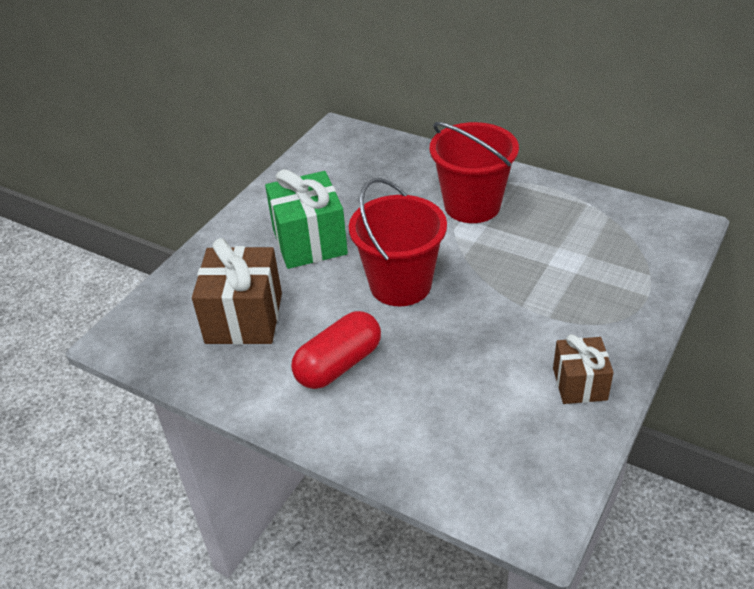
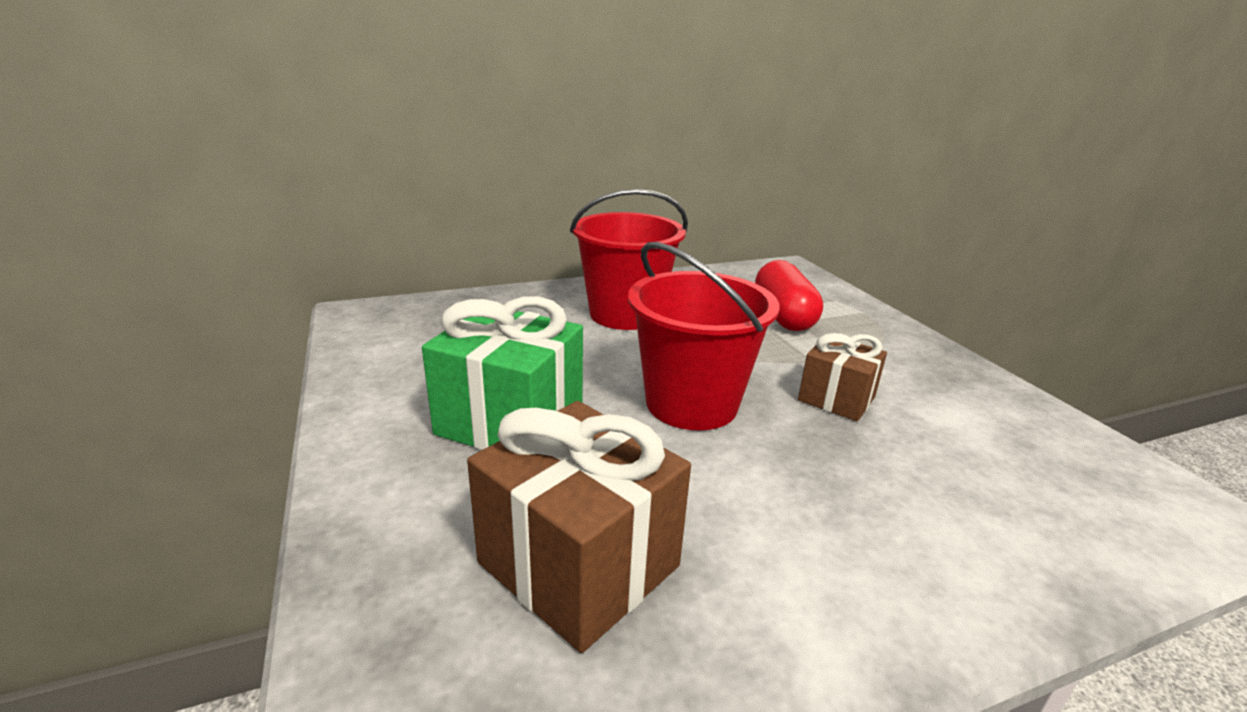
camera: 55 degrees left, 15 degrees down
red capsule [291,311,381,389] -> red capsule moved to [755,260,823,331]
brown gift [553,334,614,404] -> brown gift moved to [798,333,887,421]

